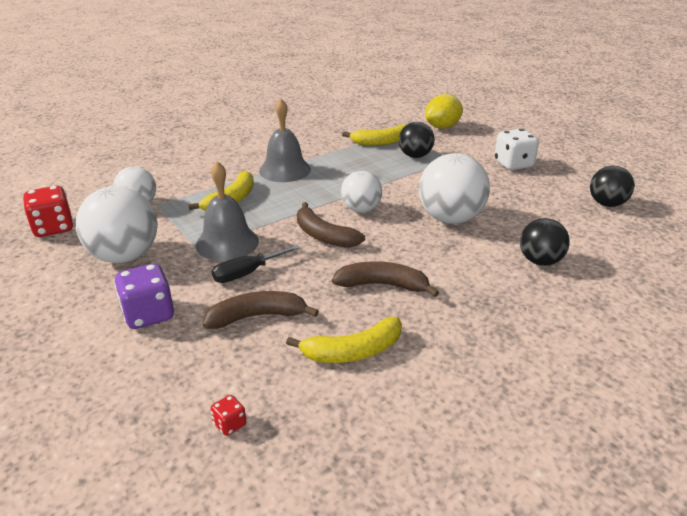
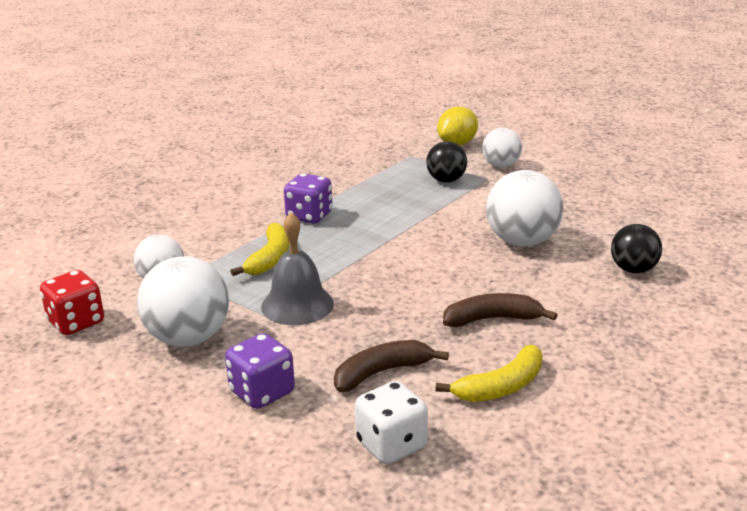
camera: 15 degrees left, 5 degrees down
red dice [211,395,246,436] -> none
black screwdriver [212,245,300,283] -> none
grey bell [259,99,311,182] -> purple dice [284,173,332,224]
brown banana [297,202,365,248] -> none
white ball [341,171,382,213] -> white ball moved to [482,128,522,168]
yellow banana [342,124,407,146] -> none
white dice [494,129,539,170] -> white dice moved to [355,381,428,464]
black ball [590,166,634,207] -> none

